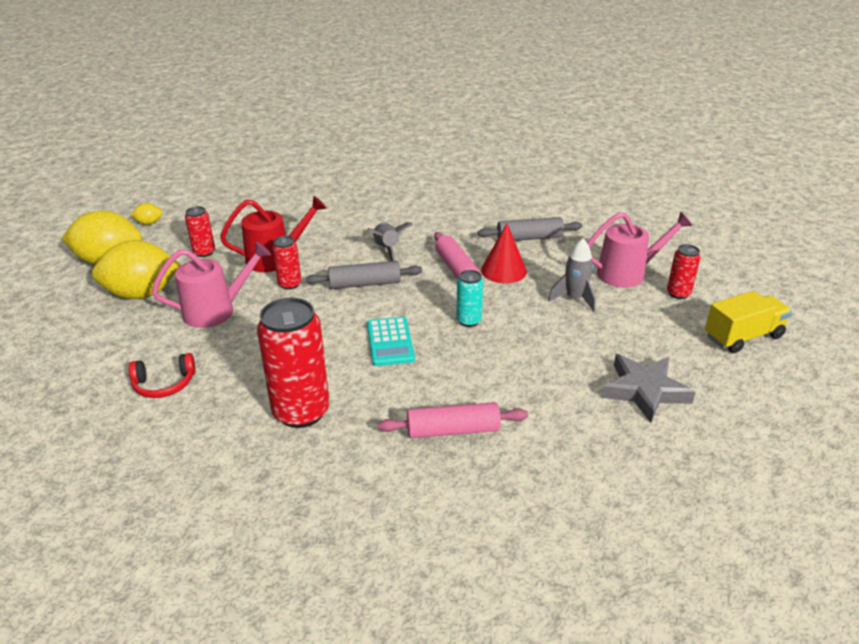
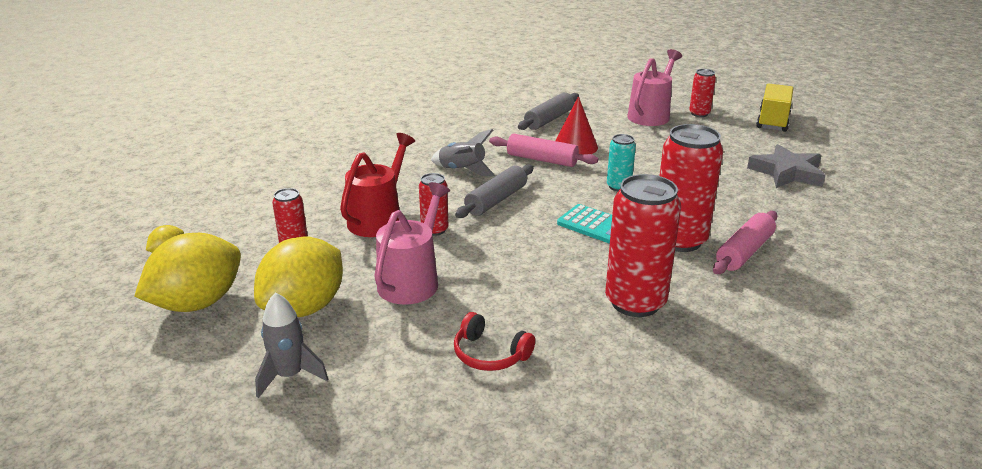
camera: 45 degrees left, 5 degrees down
red headphones [129,353,196,398] -> red headphones turned 90 degrees clockwise [454,312,535,371]
grey rocket [548,238,596,312] -> grey rocket moved to [255,292,328,398]
none -> red can [660,124,723,252]

